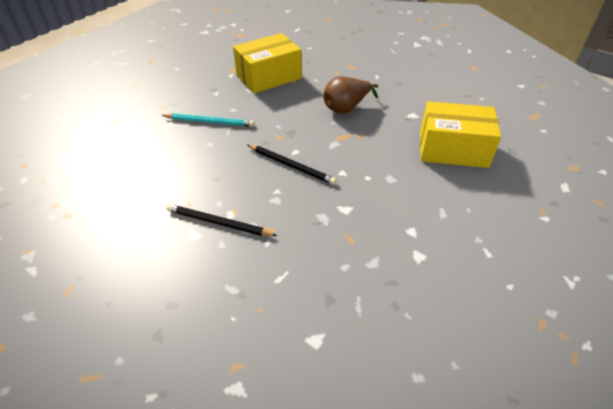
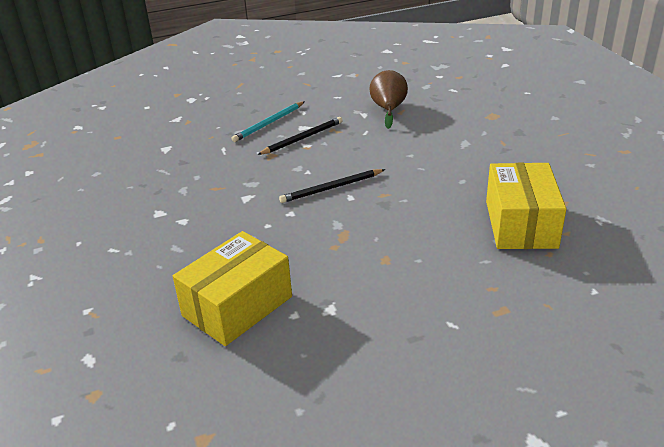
camera: 125 degrees right, 10 degrees down
turquoise pencil [162,113,255,127] -> turquoise pencil moved to [231,101,305,142]
brown pear [323,76,378,114] -> brown pear moved to [370,70,408,129]

